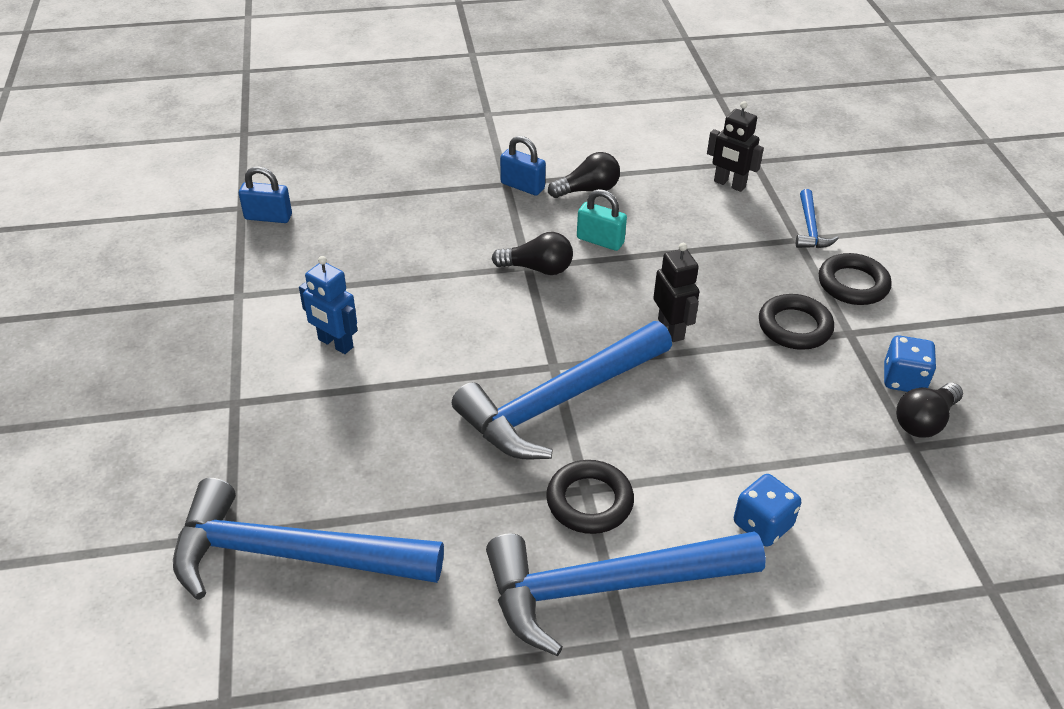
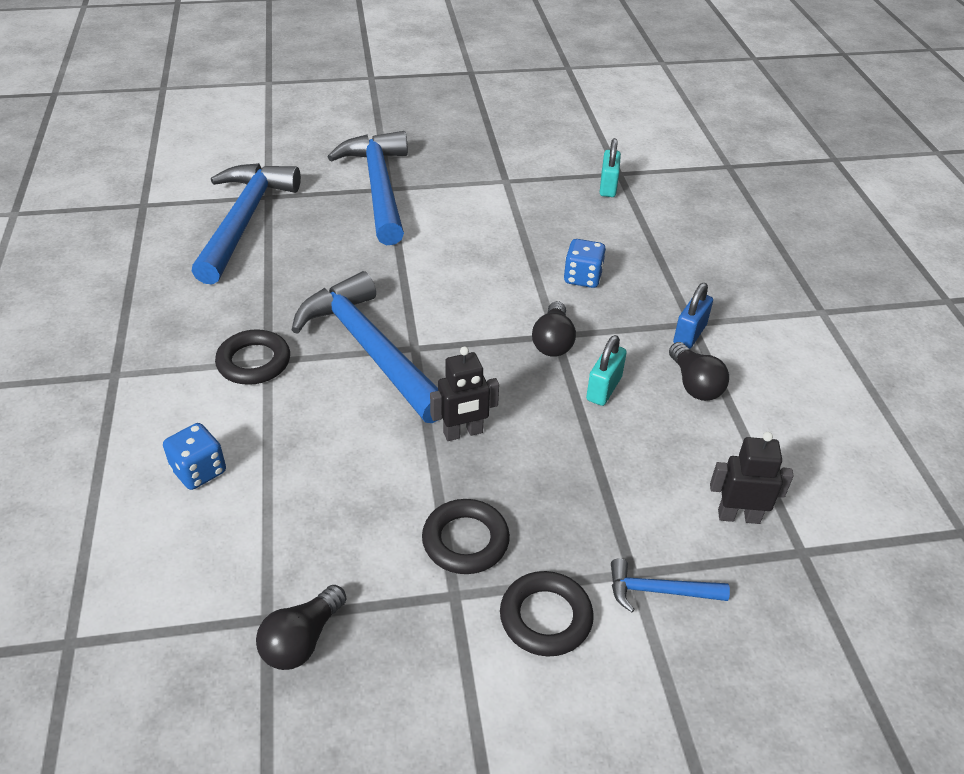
camera: 90 degrees right, 0 degrees up
blue padlock [239,166,292,223] -> turquoise padlock [600,138,621,197]
blue robot [299,256,357,354] -> none
blue hammer [486,531,766,656] -> blue hammer moved to [328,131,408,245]
black robot [707,101,764,192] -> black robot turned 60 degrees clockwise [710,432,794,524]
blue dice [884,335,937,392] -> blue dice moved to [564,239,606,288]
black light bulb [896,383,963,438] -> black light bulb turned 105 degrees counterclockwise [256,585,346,670]

